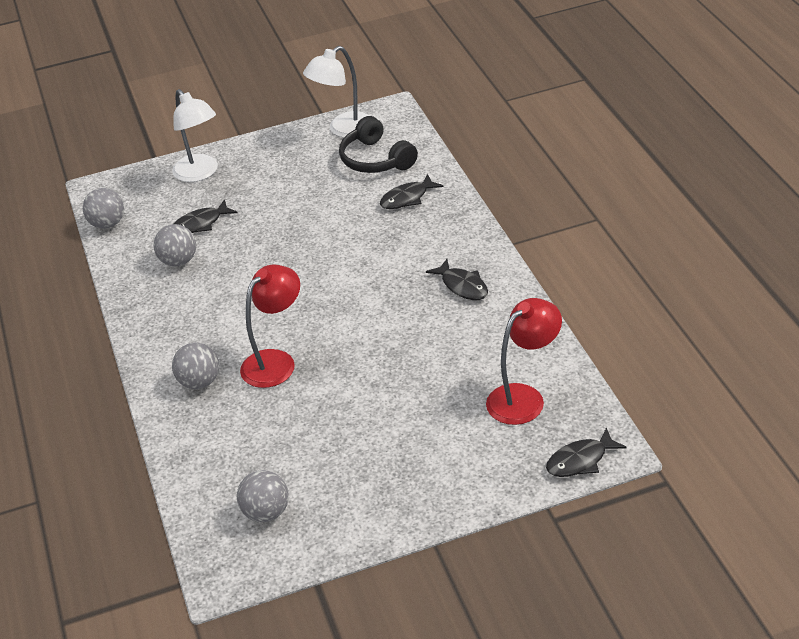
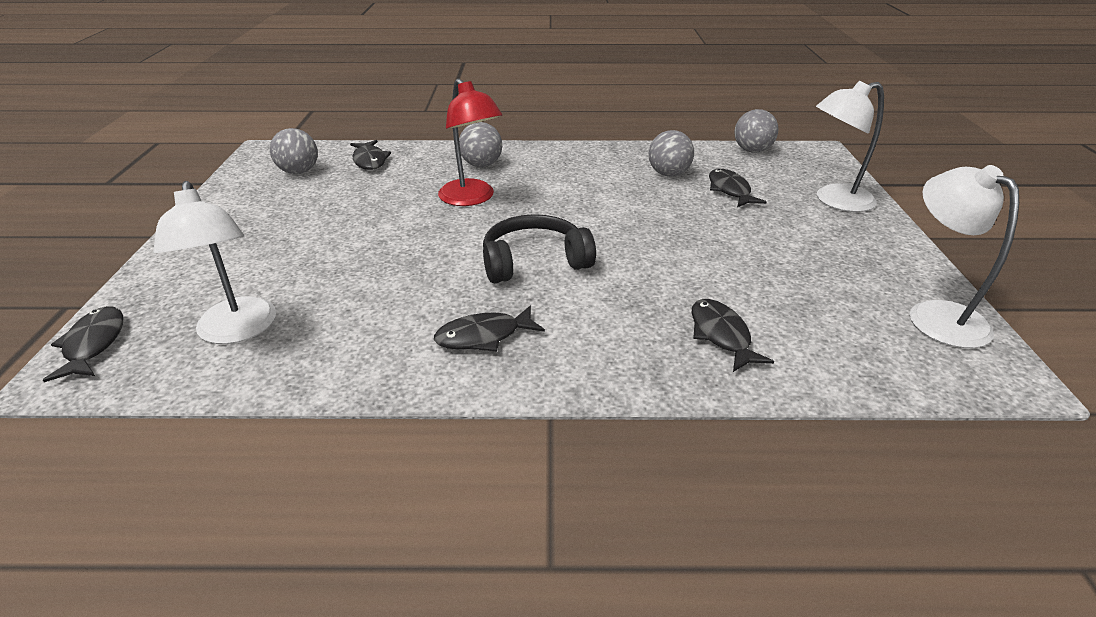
camera: 105 degrees right, 5 degrees down
black headphones [339,116,418,173] -> black headphones moved to [483,214,596,283]
red lamp [486,298,562,425] -> white lamp [153,181,276,344]
none -> black fish [350,140,391,170]

